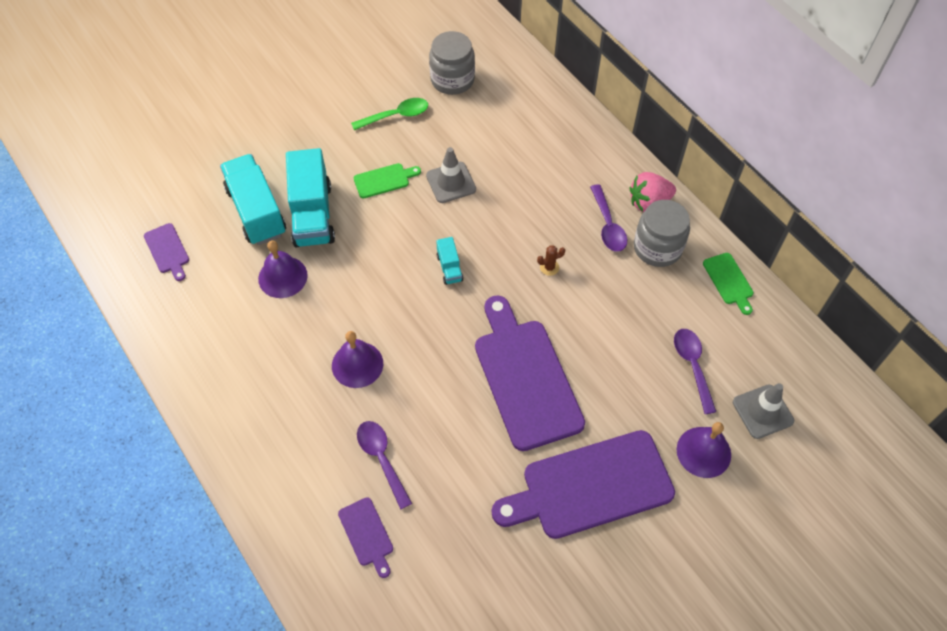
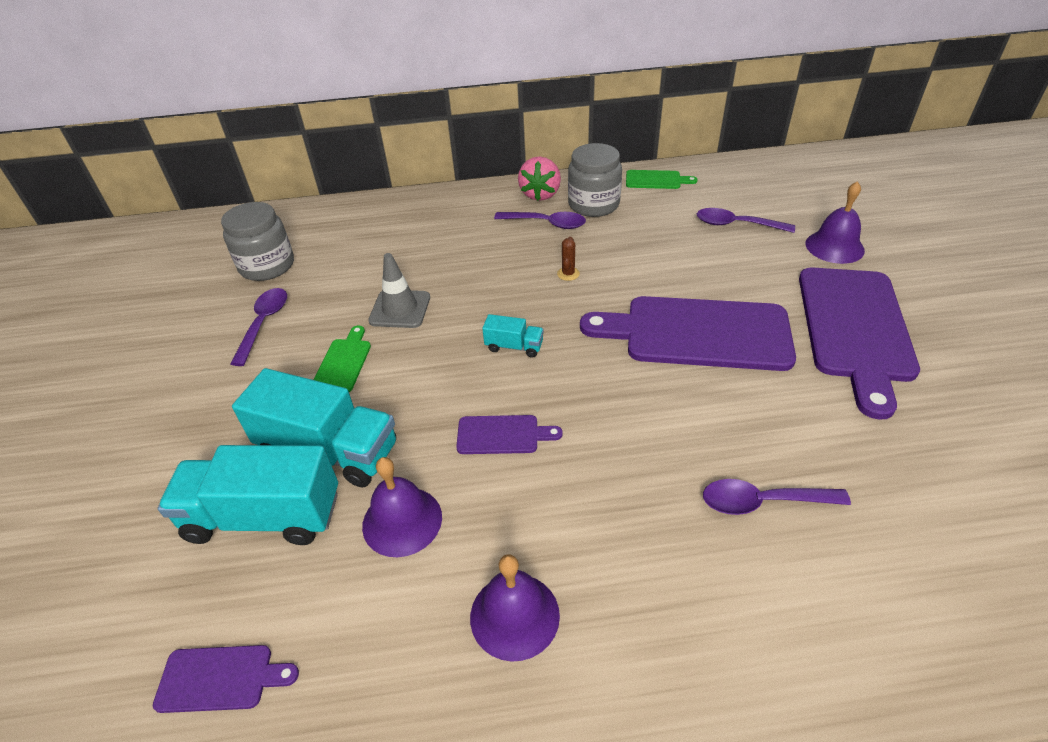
camera: 60 degrees left, 15 degrees down
purple bell [332,331,383,388] -> purple bell moved to [470,554,560,662]
purple cutting board [338,497,393,578] -> purple cutting board moved to [456,415,563,454]
green spoon [351,98,428,130] -> purple spoon [231,288,287,366]
grey traffic cone [733,383,794,439] -> none

